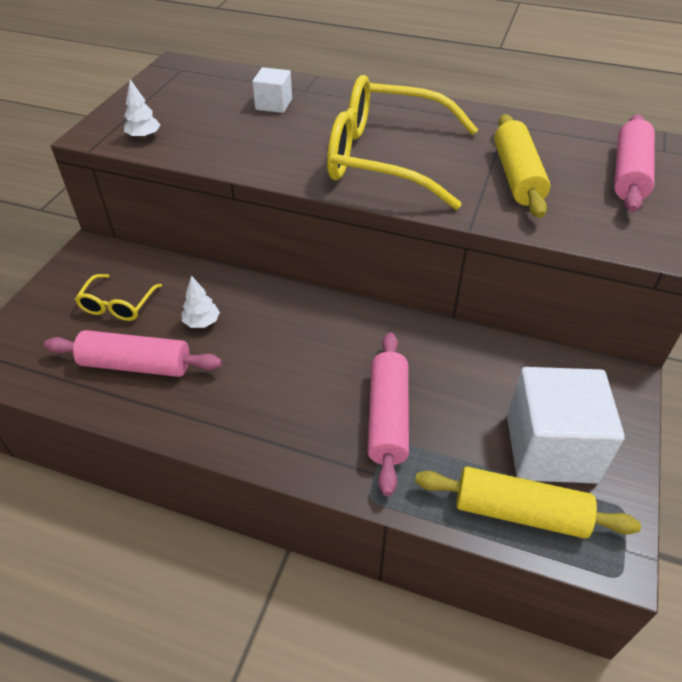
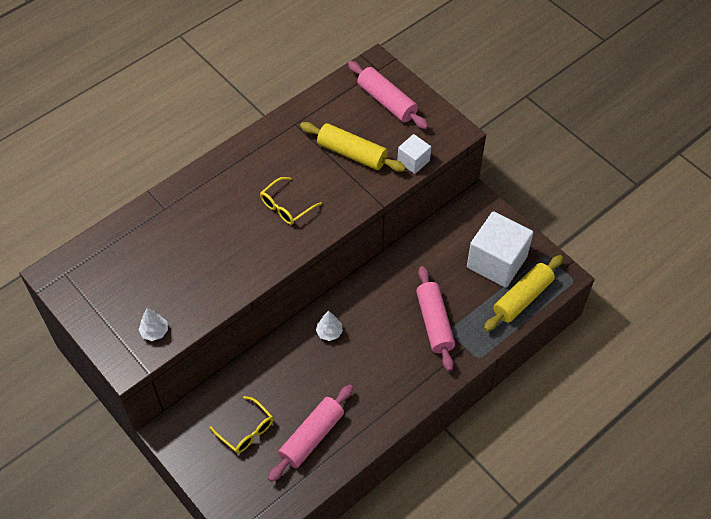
camera: 60 degrees left, 10 degrees up
white tree [182,276,220,328] -> white tree moved to [316,311,343,341]
white cube [252,67,292,113] -> white cube moved to [397,134,431,174]
yellow glasses [327,75,478,210] -> yellow glasses [260,177,322,225], size x0.46
pink rolling pin [367,332,409,496] -> pink rolling pin turned 45 degrees clockwise [416,266,455,372]

